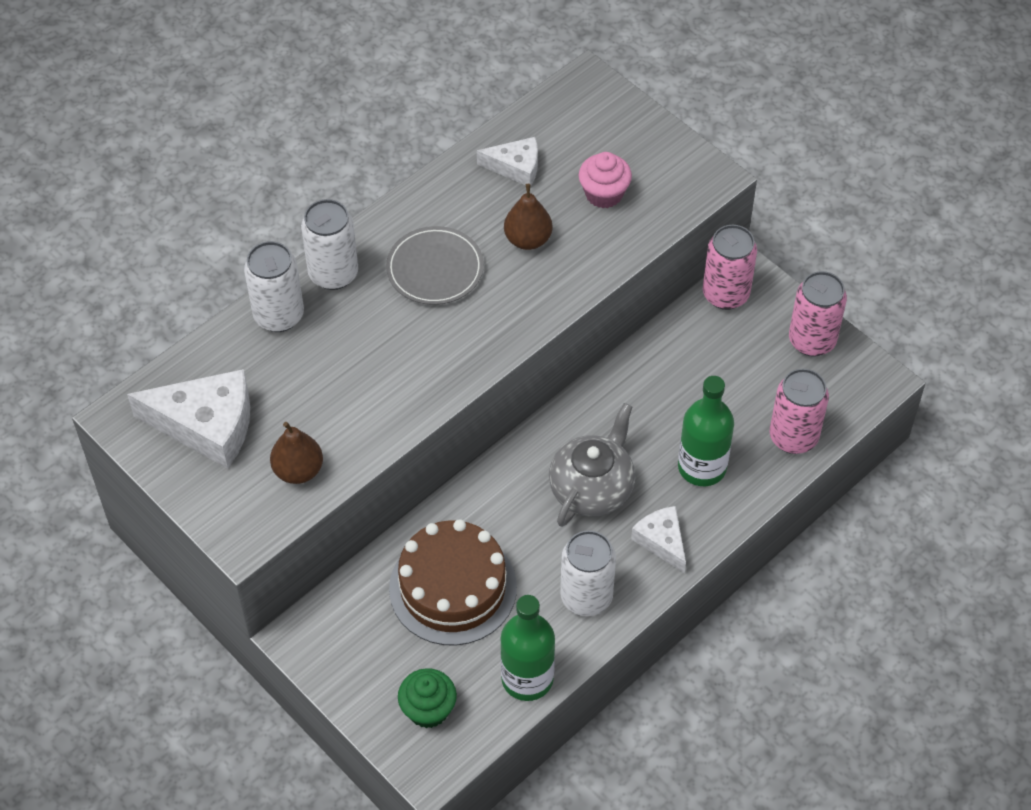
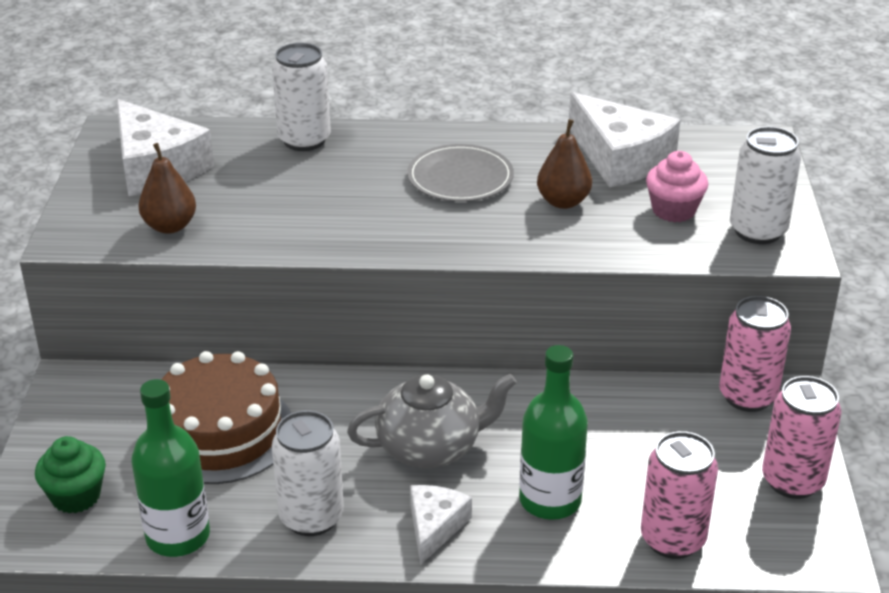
camera: 45 degrees right, 20 degrees down
white can [301,199,358,290] -> white can moved to [730,126,801,244]
white cheese [477,137,538,187] -> white cheese [569,92,681,187], size x1.76

